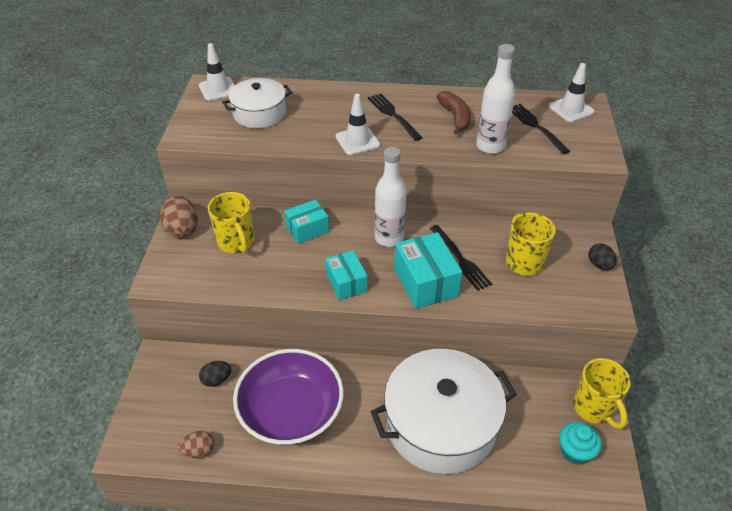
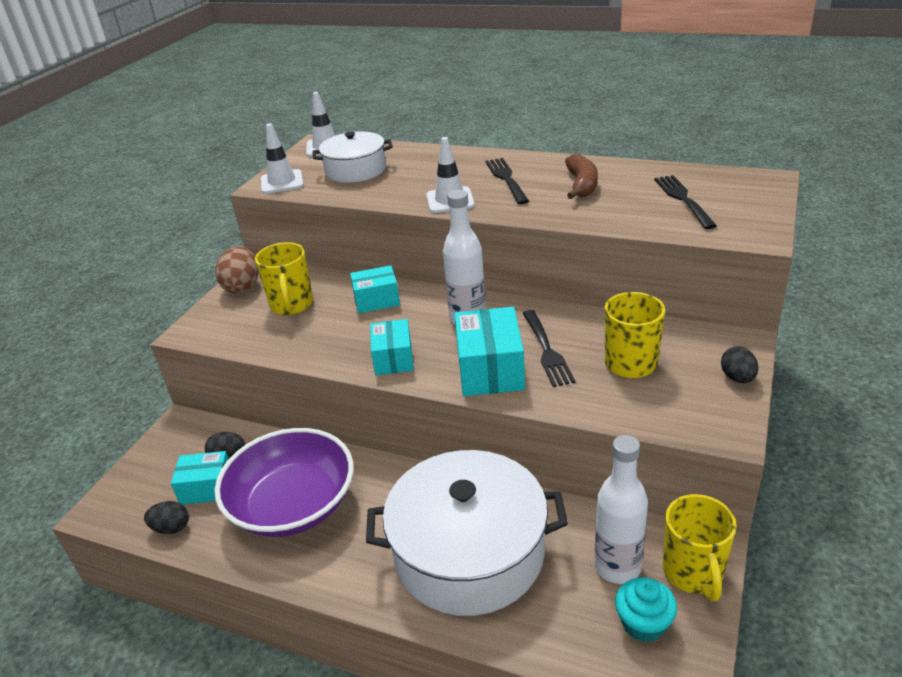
camera: 20 degrees right, 10 degrees down
brown egg [178,431,215,458] -> black egg [144,501,189,534]
white bottle [476,44,515,154] -> white bottle moved to [595,435,648,584]
white traffic cone [549,63,595,122] -> white traffic cone moved to [261,123,304,194]
none -> turquoise box [171,451,228,505]

